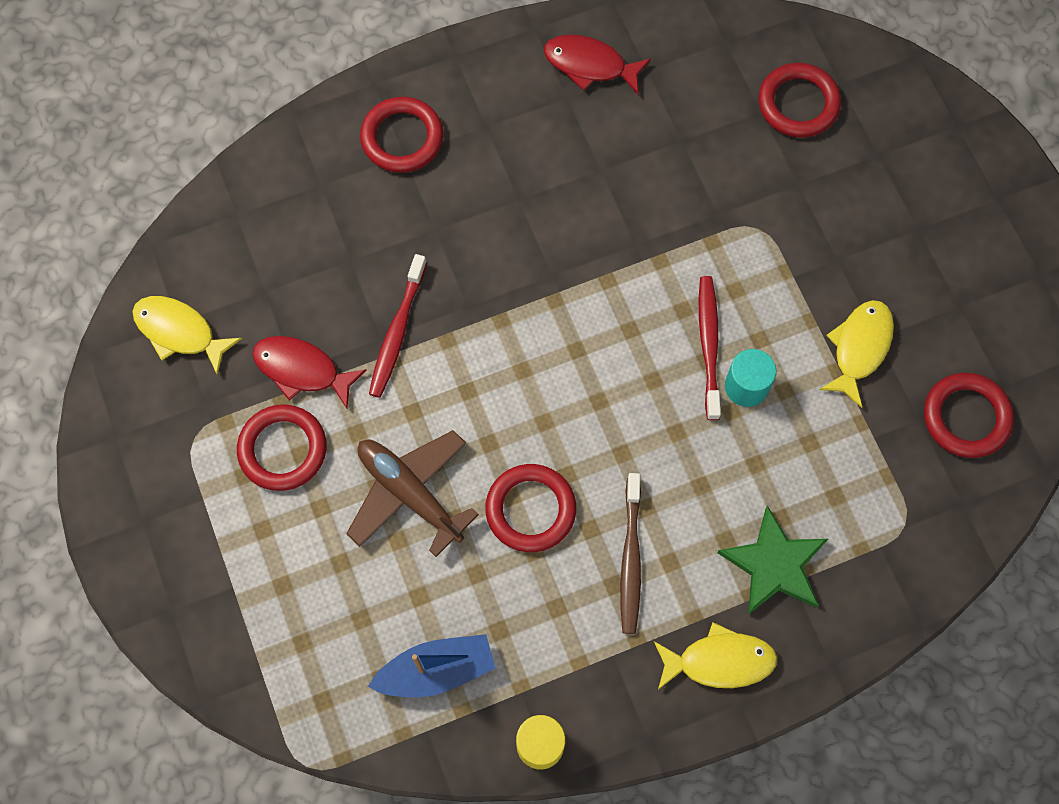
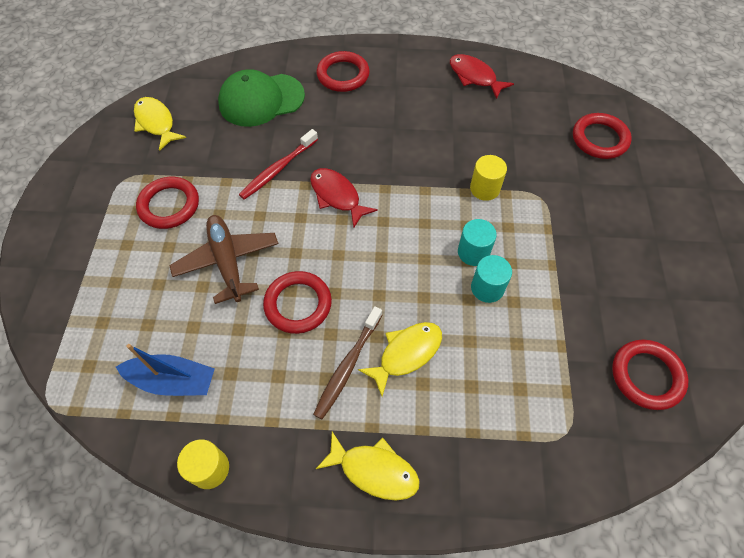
camera: 25 degrees right, 10 degrees down
red fish [252,336,366,409] -> red fish moved to [310,168,378,228]
red toothbrush [699,276,721,420] -> turquoise cylinder [458,219,497,266]
green star [717,506,828,615] -> none
yellow fish [819,300,894,408] -> yellow fish moved to [358,322,442,397]
none -> green cap [218,69,305,127]
none -> yellow cylinder [470,155,507,201]

